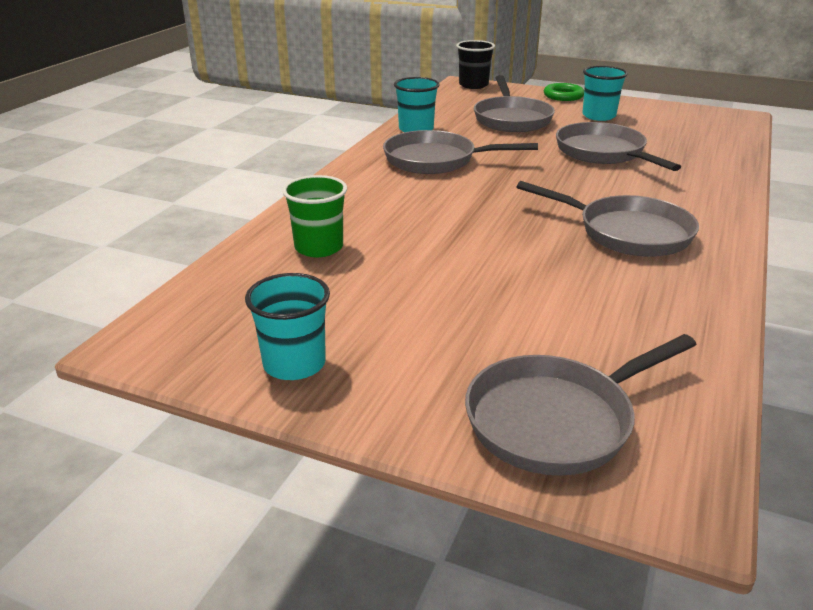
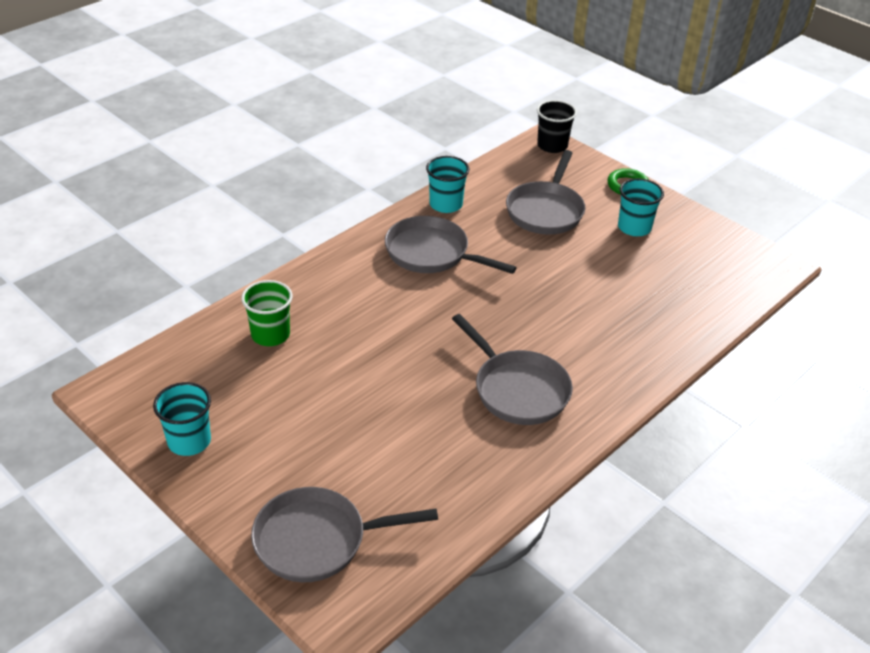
camera: 20 degrees right, 10 degrees up
grey pan [556,122,681,171] -> none

